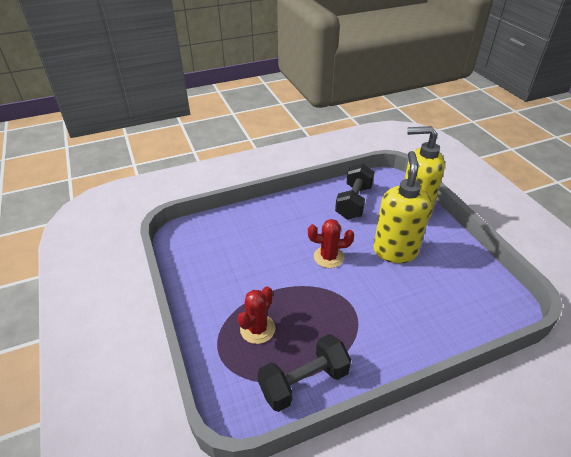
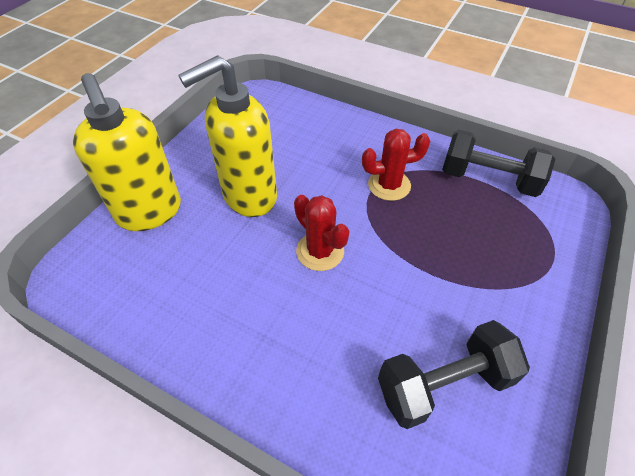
camera: 130 degrees left, 10 degrees up
red cactus [238,286,275,344] -> red cactus moved to [362,129,430,201]
black dumbbell [335,164,375,219] -> black dumbbell moved to [378,320,530,429]

